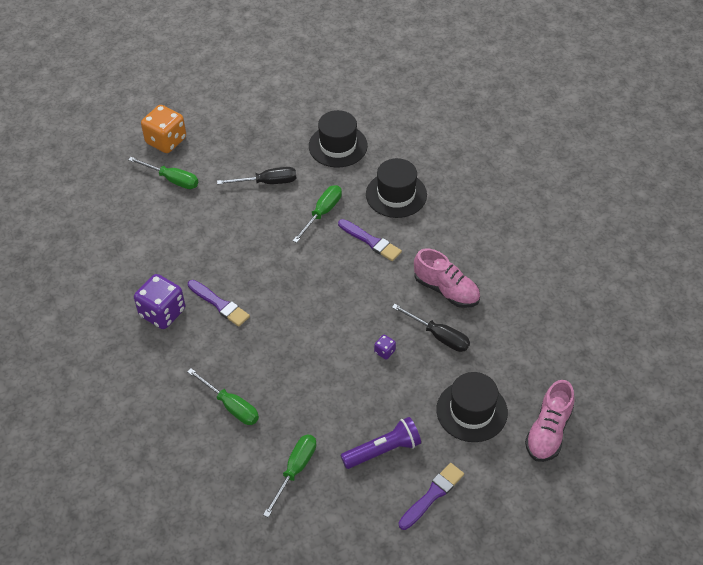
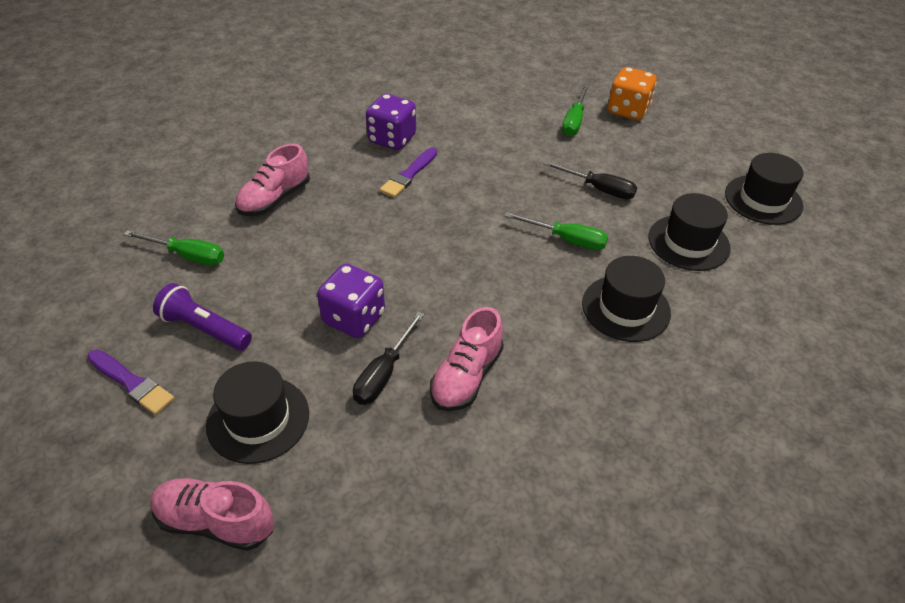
camera: 80 degrees right, 5 degrees down
green screwdriver [187,368,259,425] -> pink shoe [235,144,310,216]
black screwdriver [217,167,296,185] -> black screwdriver turned 45 degrees counterclockwise [543,161,637,199]
purple brush [338,219,402,261] -> none
purple flashlight [341,417,421,469] -> purple flashlight turned 150 degrees clockwise [153,283,252,351]
purple dice [374,335,396,360] -> purple dice [317,264,385,338], size x2.27
none -> black hat [725,153,803,225]

